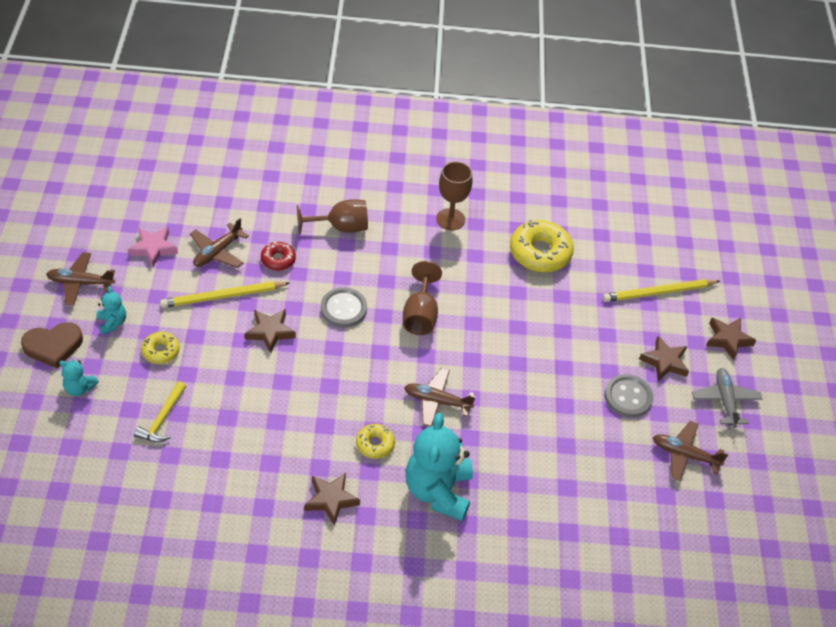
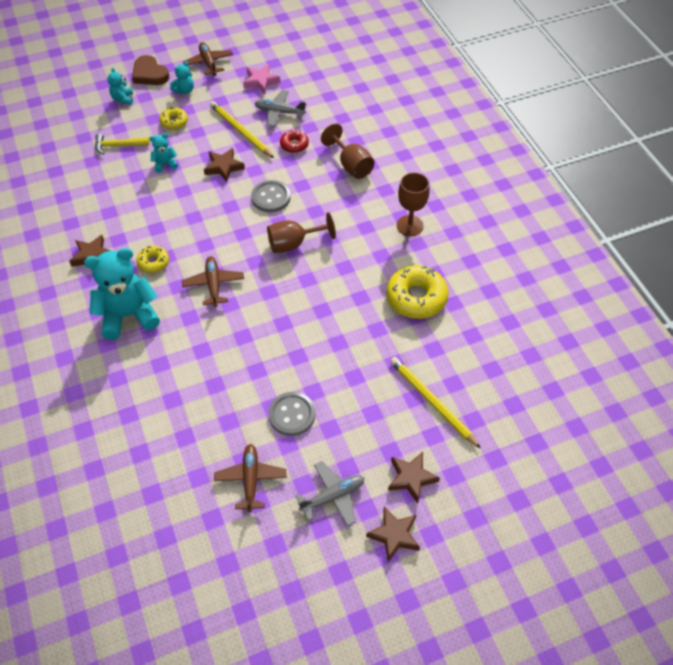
camera: 70 degrees right, 5 degrees up
brown plane [190,218,249,268] -> grey plane [255,90,306,127]
brown star [639,336,689,381] -> brown star moved to [366,507,420,562]
none -> turquoise teddy bear [149,133,178,173]

